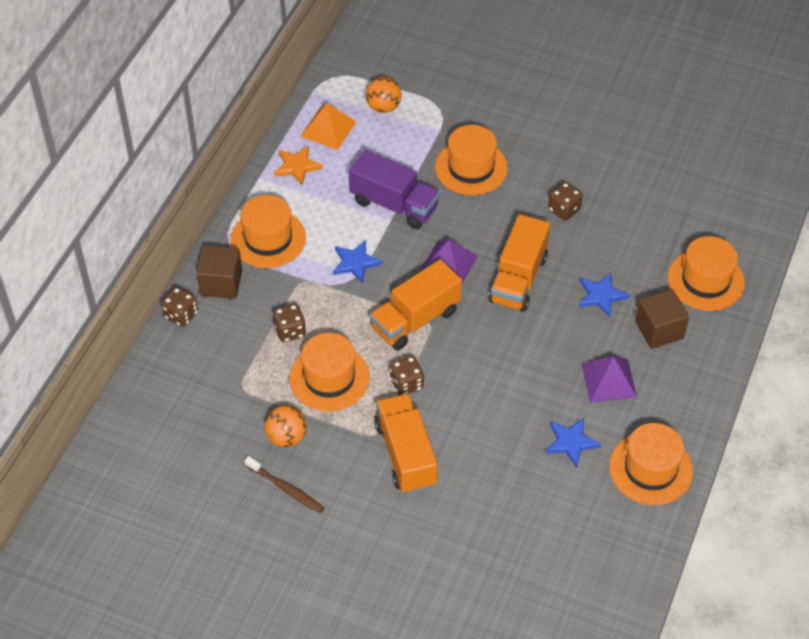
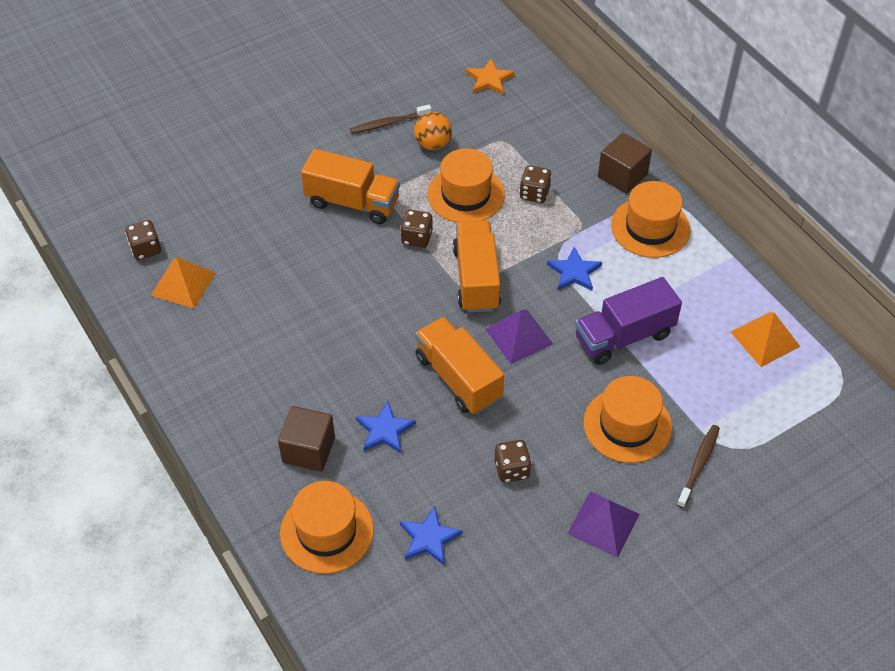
camera: 125 degrees right, 0 degrees up
brown dice [161,287,198,327] -> brown dice moved to [125,220,161,260]
orange star [274,145,323,185] -> orange star moved to [466,59,515,95]
orange ball [366,77,402,113] -> none
blue star [545,418,601,467] -> blue star moved to [400,506,463,565]
purple pyramid [581,356,637,403] -> purple pyramid moved to [567,491,640,558]
orange hat [609,423,693,505] -> none
none -> orange pyramid [151,257,215,308]
none -> brown toothbrush [677,425,720,508]

